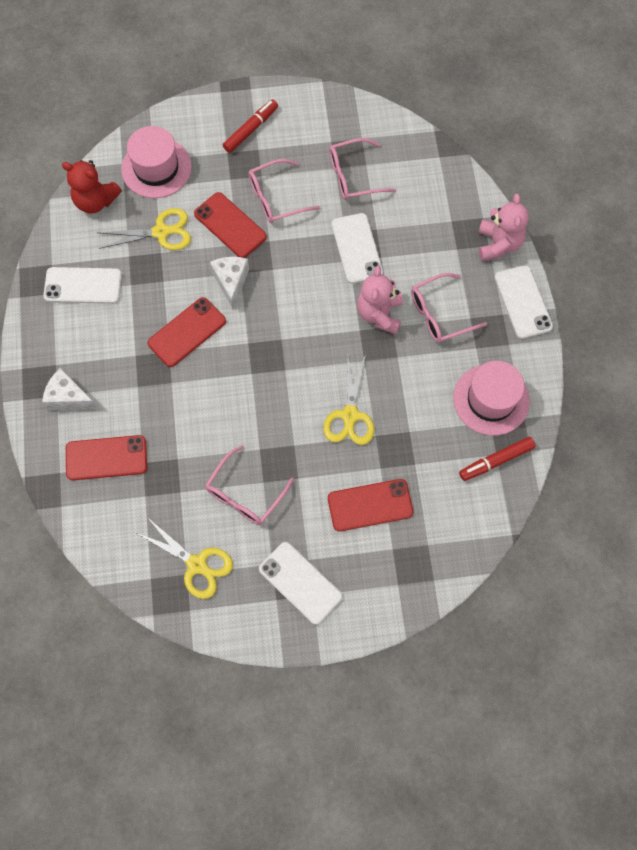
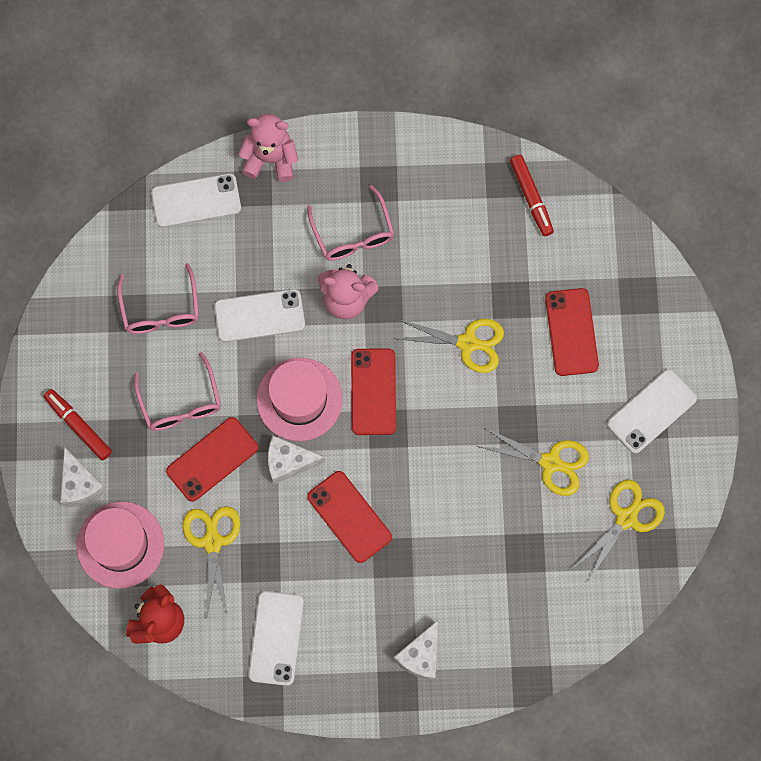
camera: 85 degrees left, 5 degrees up
red phone [66,435,147,480] -> red phone moved to [351,348,396,435]
pink glasses [205,445,294,525] -> yellow scissors [476,427,589,496]
pink hat [453,361,530,436] -> pink hat moved to [257,358,343,441]
white phone [494,265,553,339] -> white phone moved to [151,173,241,227]
none -> white cheese [60,447,106,507]

